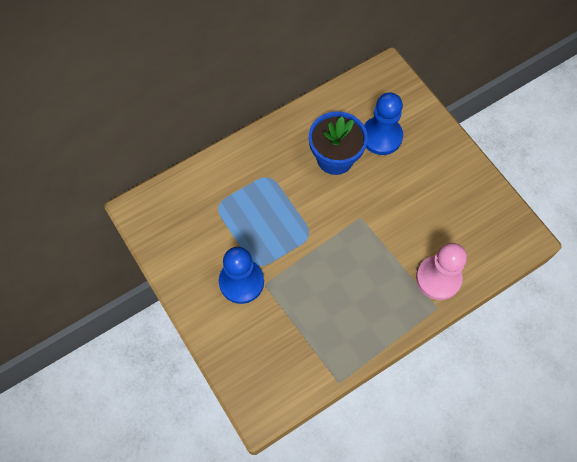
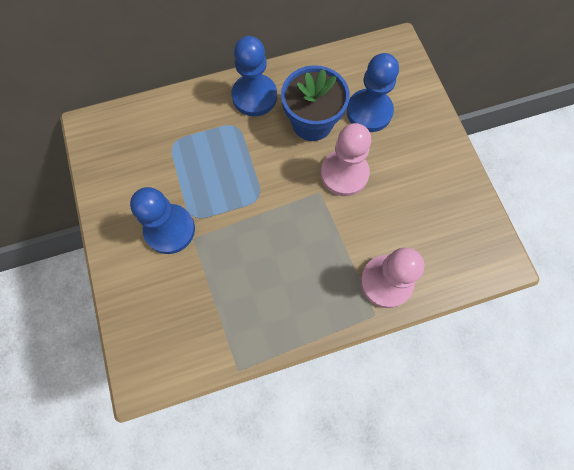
camera: 15 degrees right, 5 degrees up
none -> blue pawn [232,36,277,116]
none -> pink pawn [321,123,371,196]

